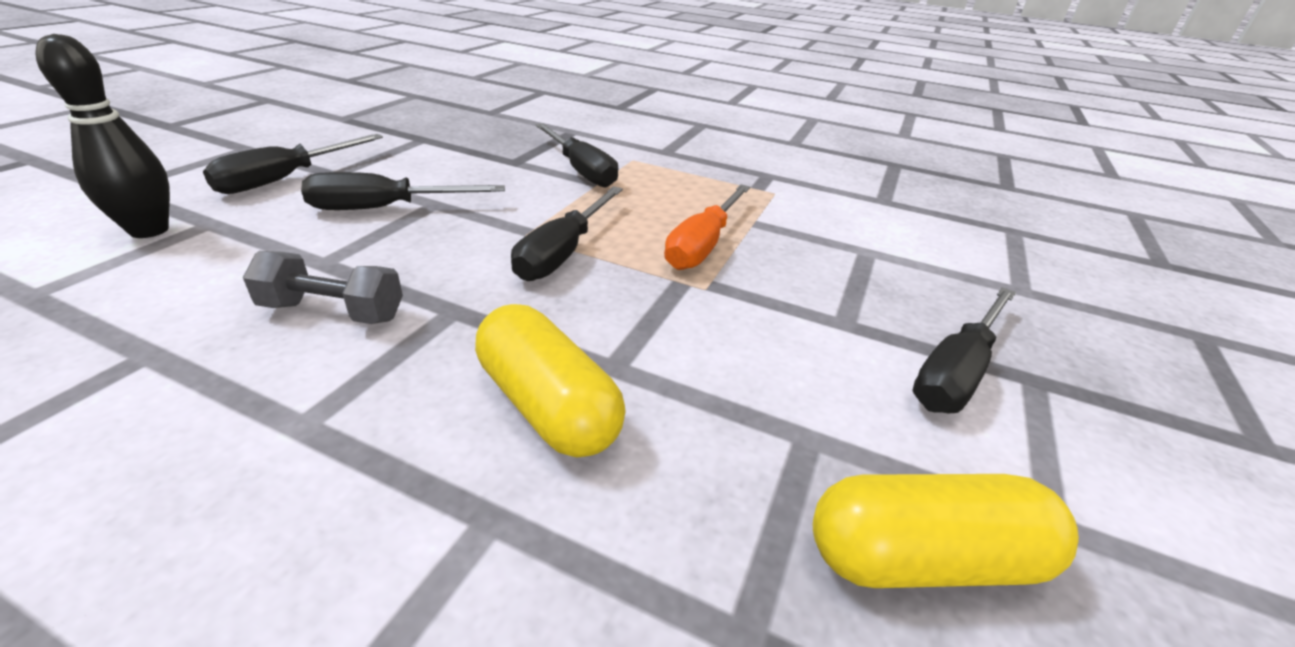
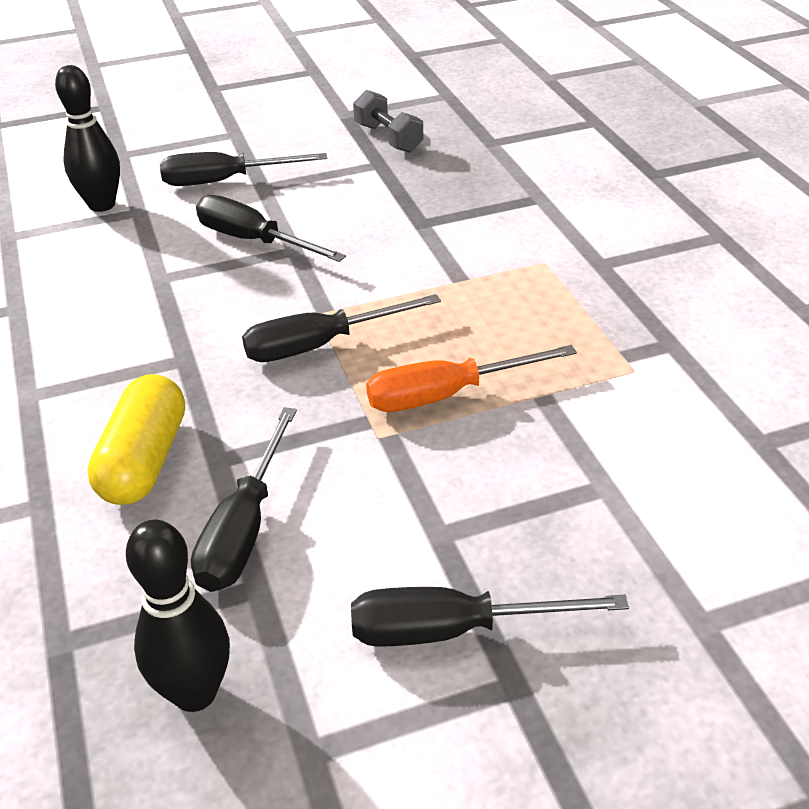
camera: 50 degrees right, 5 degrees up
grey dumbbell [243,251,403,324] -> grey dumbbell moved to [353,90,423,153]
black screwdriver [536,124,618,188] -> black screwdriver moved to [191,407,297,592]
yellow capsule [813,474,1079,588] -> black bowling pin [126,520,230,712]

